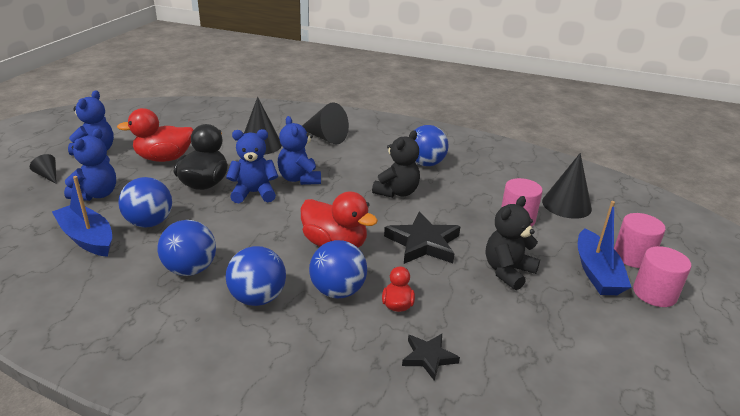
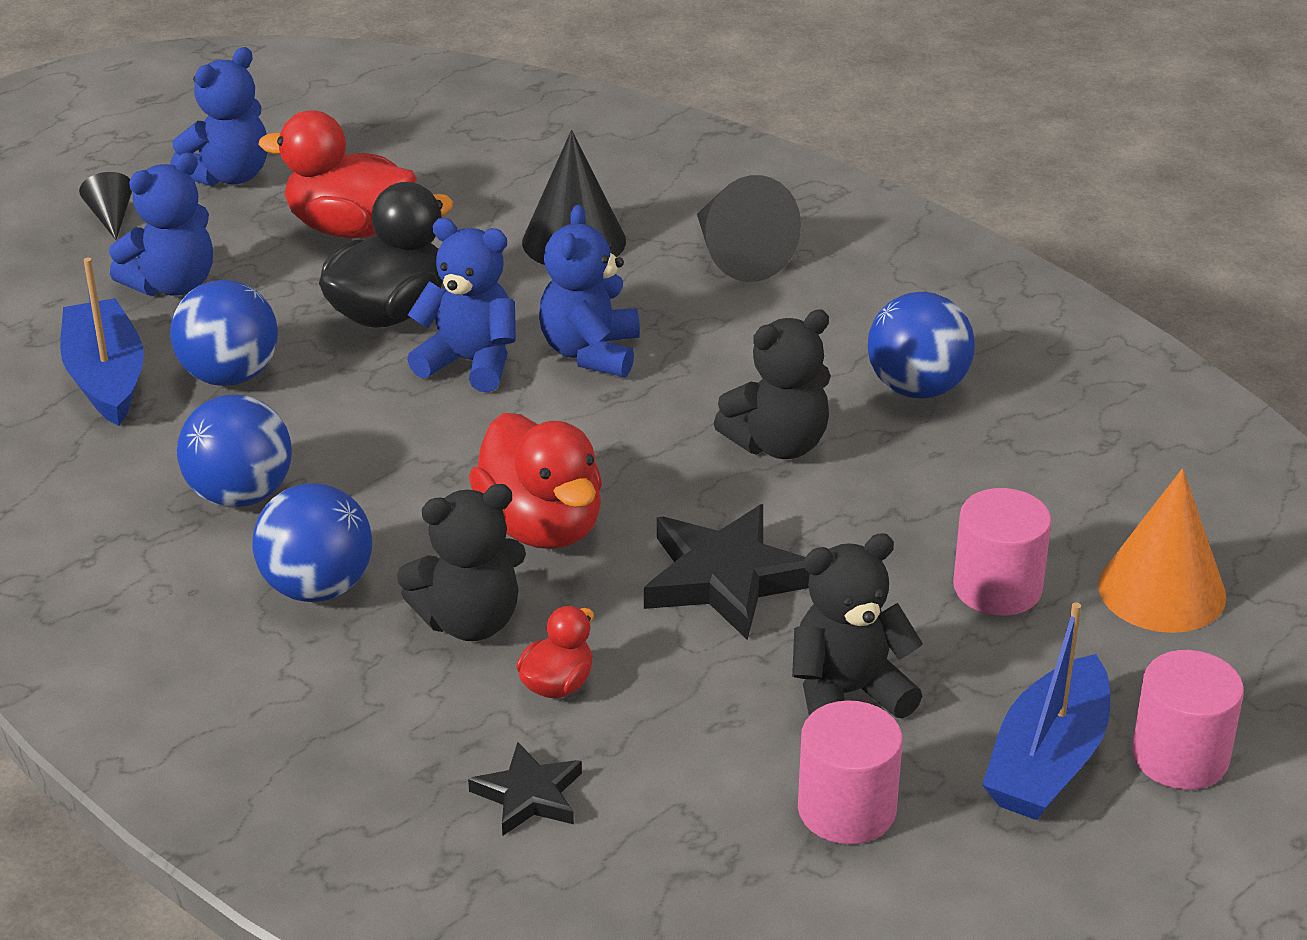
camera: 30 degrees right, 5 degrees up
blue ball [309,240,367,298] -> black teddy bear [397,484,526,641]
black cone [542,153,592,219] -> orange cone [1098,469,1226,633]
pink cylinder [633,246,691,307] -> pink cylinder moved to [798,700,903,844]

